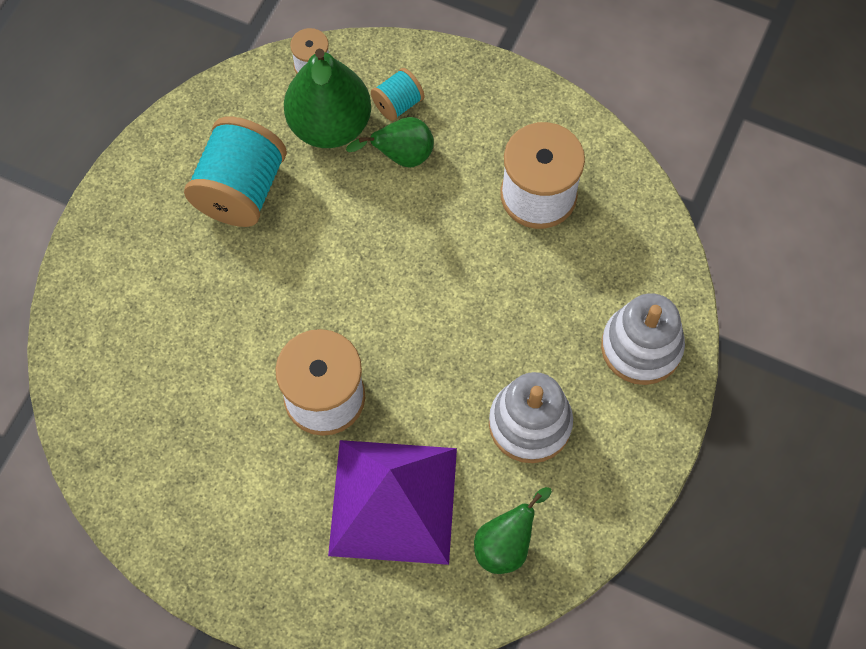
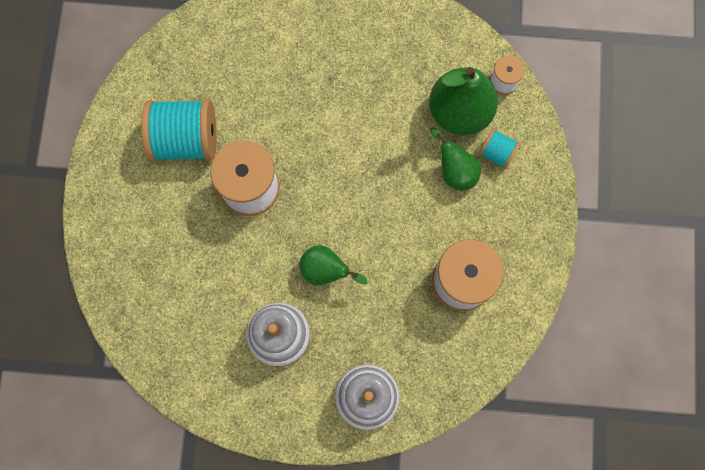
camera: 70 degrees right, 10 degrees up
turquoise spool [184,117,287,227] -> turquoise spool moved to [141,99,217,161]
purple pyramid [328,440,457,565] -> none
green pear [474,487,552,574] -> green pear moved to [299,245,368,285]

